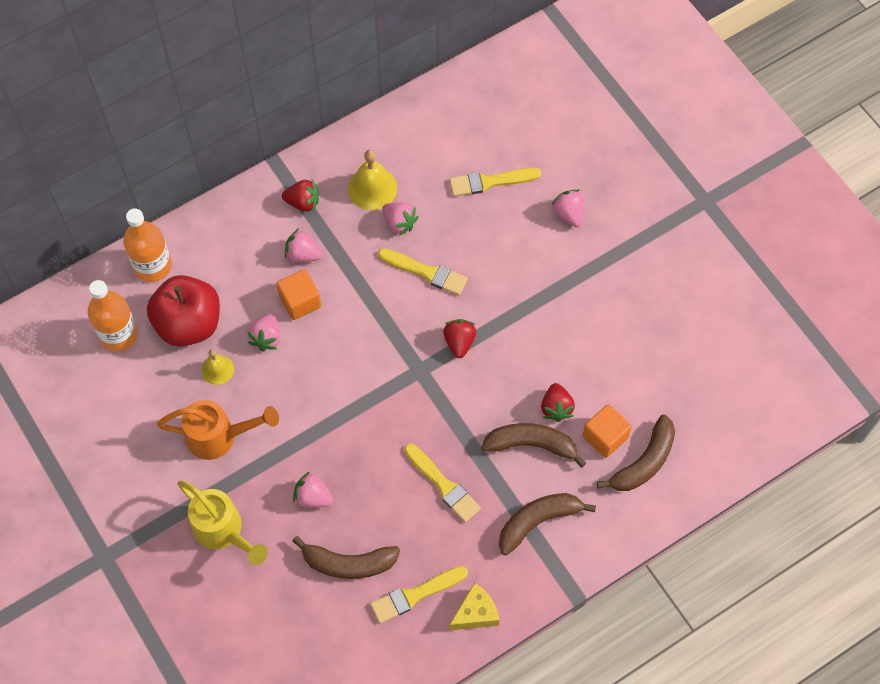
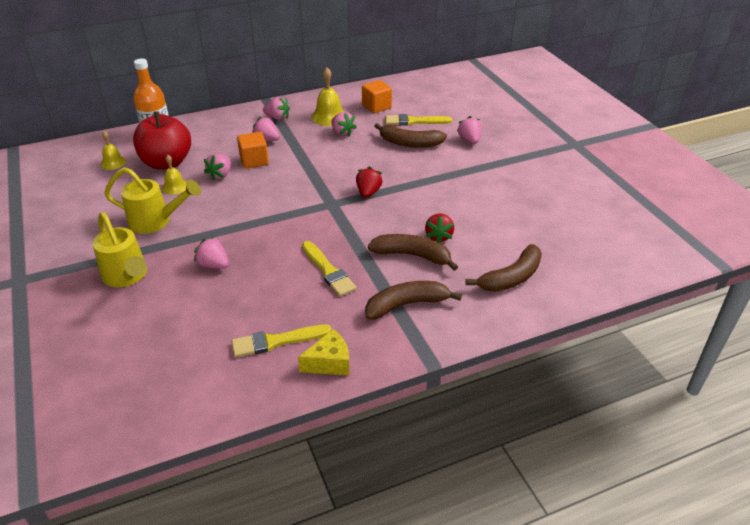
camera: 10 degrees right, 25 degrees down
orange bottle [88,280,138,351] -> yellow bell [101,131,126,170]
orange watering can [157,400,279,460] -> yellow watering can [104,167,201,234]
red strawberry [282,180,319,212] -> pink strawberry [263,97,290,120]
brown banana [293,536,400,579] -> brown banana moved to [375,123,447,148]
yellow brush [378,248,468,295] -> none
orange cube [583,404,632,458] -> orange cube moved to [362,80,392,113]

